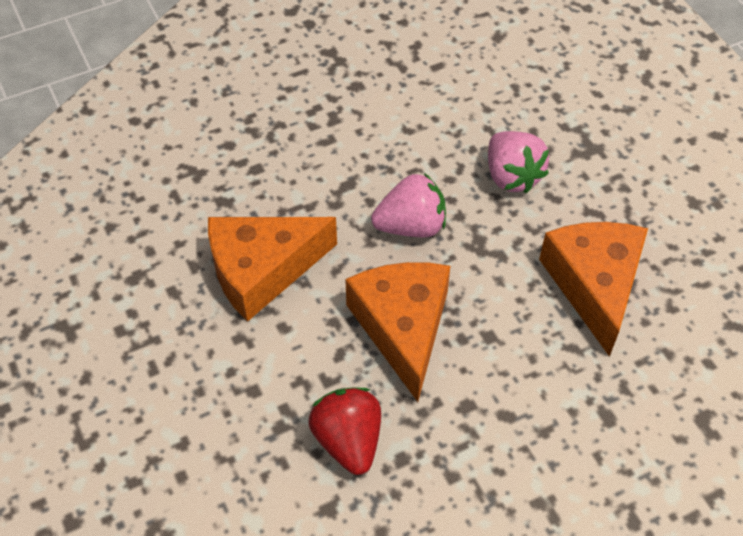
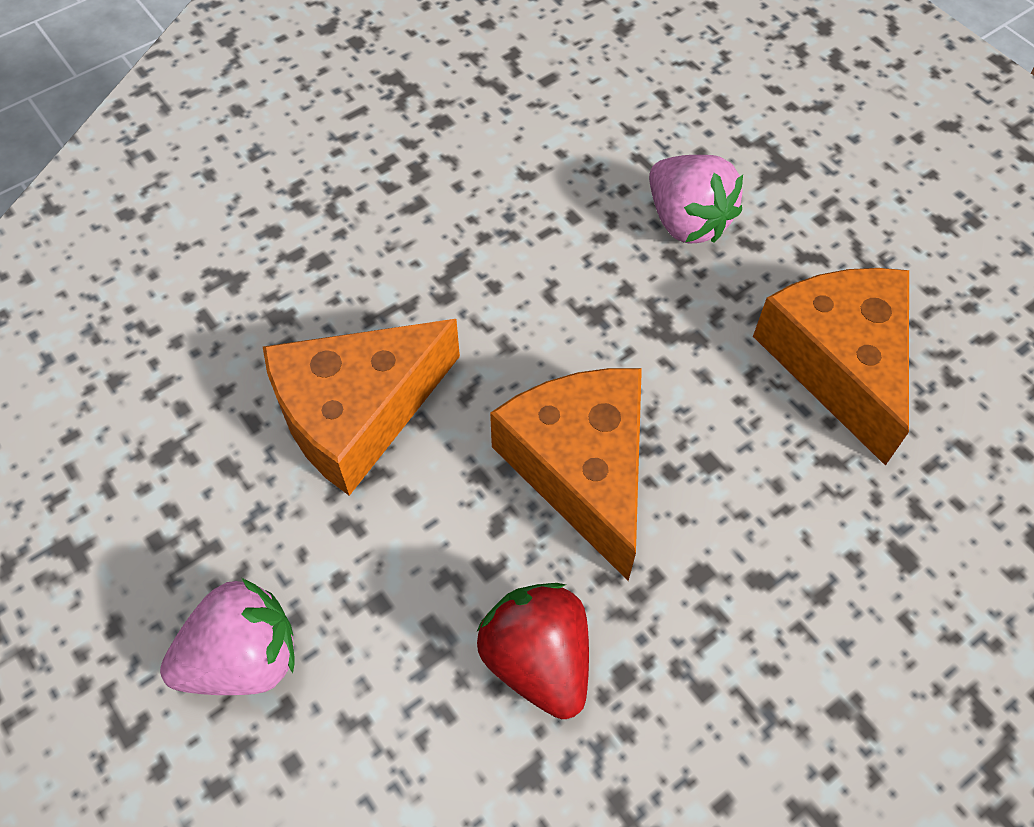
camera: 10 degrees left, 5 degrees up
pink strawberry [371,173,446,238] -> pink strawberry moved to [160,578,295,695]

